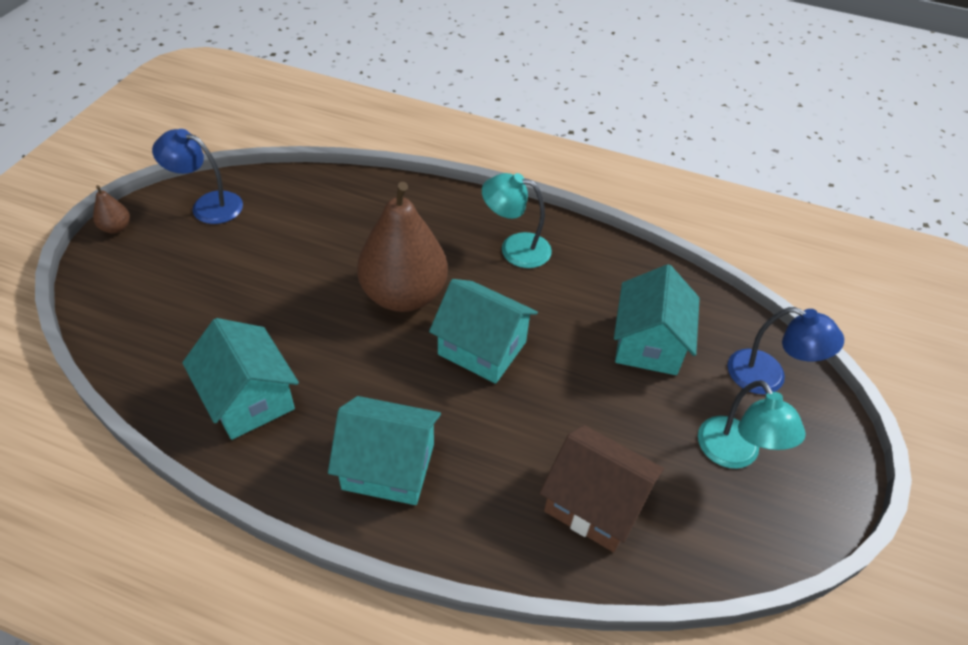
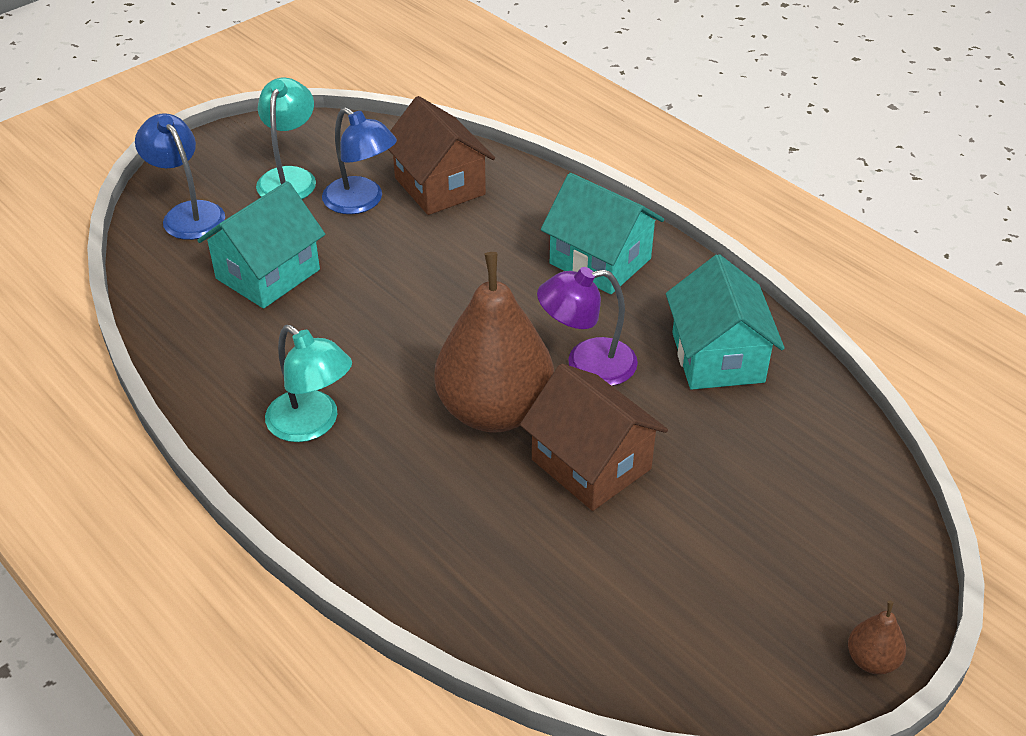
camera: 150 degrees left, 5 degrees down
blue lamp [152,129,243,224] -> blue lamp moved to [322,107,397,214]
turquoise house [429,279,538,384] -> none
none -> brown house [520,364,668,511]
none -> purple lamp [537,267,638,386]

